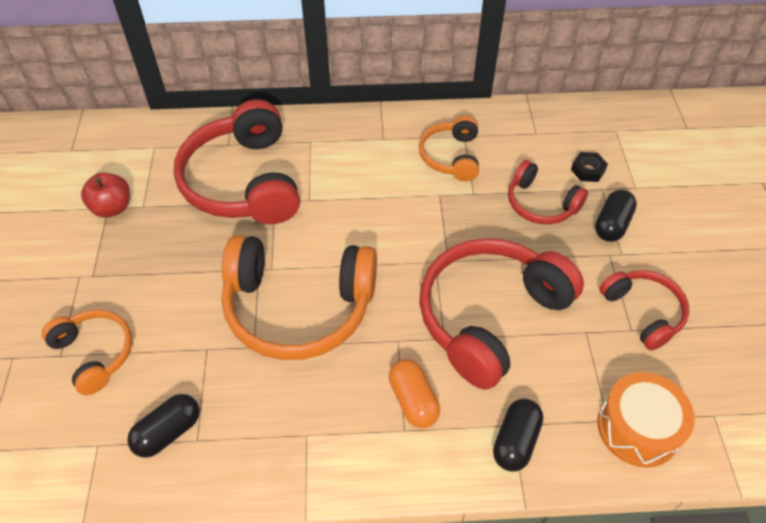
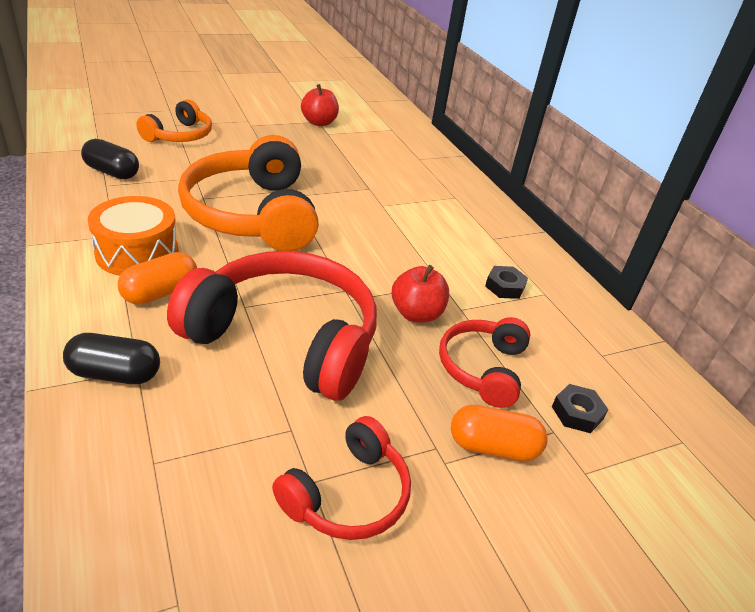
camera: 65 degrees right, 15 degrees down
red headphones [174,99,300,224] -> none
orange headphones [419,116,479,181] -> black nut [485,266,528,299]
black capsule [595,189,637,242] -> orange capsule [451,405,548,461]
orange drum [597,372,695,467] -> orange drum moved to [87,196,178,276]
none -> red apple [392,265,449,323]

